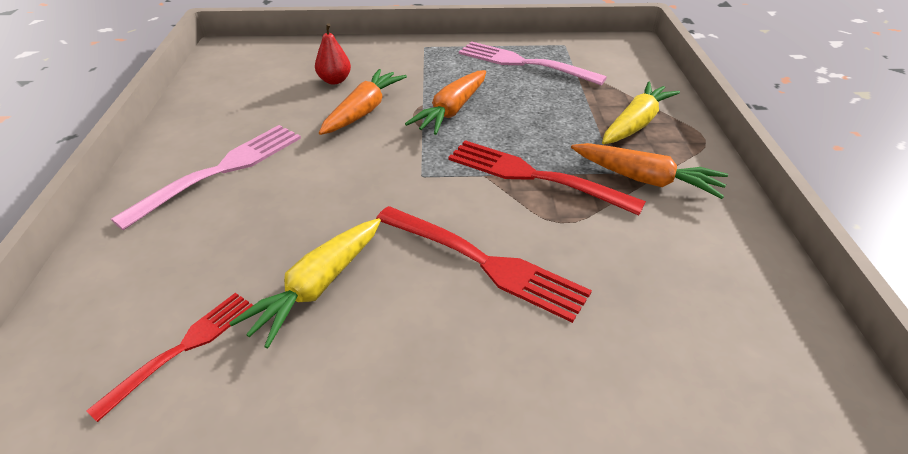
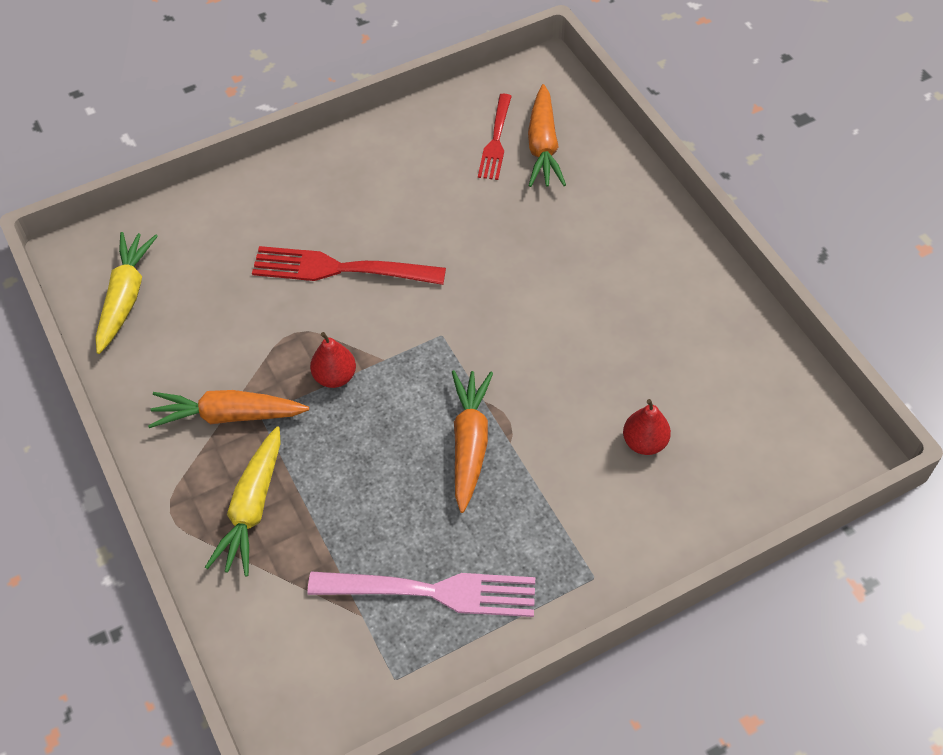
camera: 155 degrees right, 15 degrees up
pink fork [111,125,301,230] -> none
yellow carrot [229,218,381,348] -> yellow carrot moved to [95,232,158,354]
orange carrot [319,69,407,135] -> orange carrot moved to [528,84,566,187]
red fork [448,140,646,216] -> red pear [310,332,356,388]

